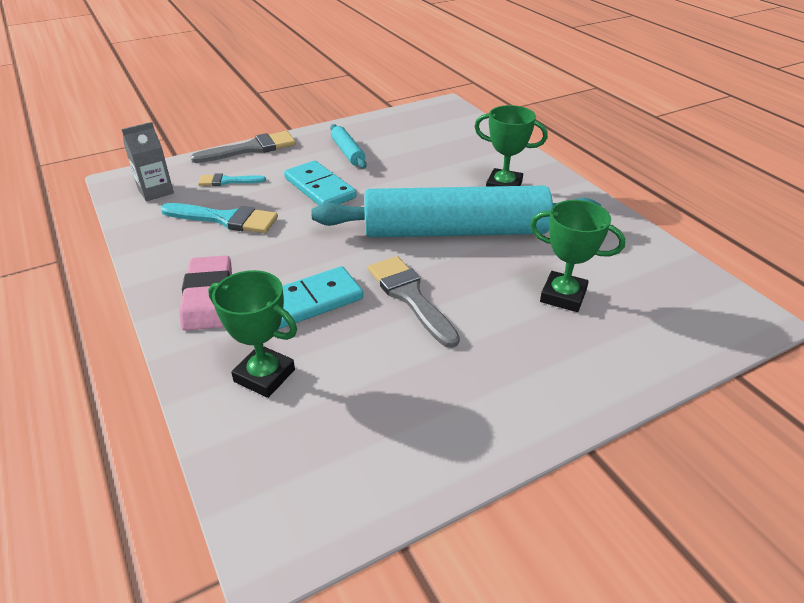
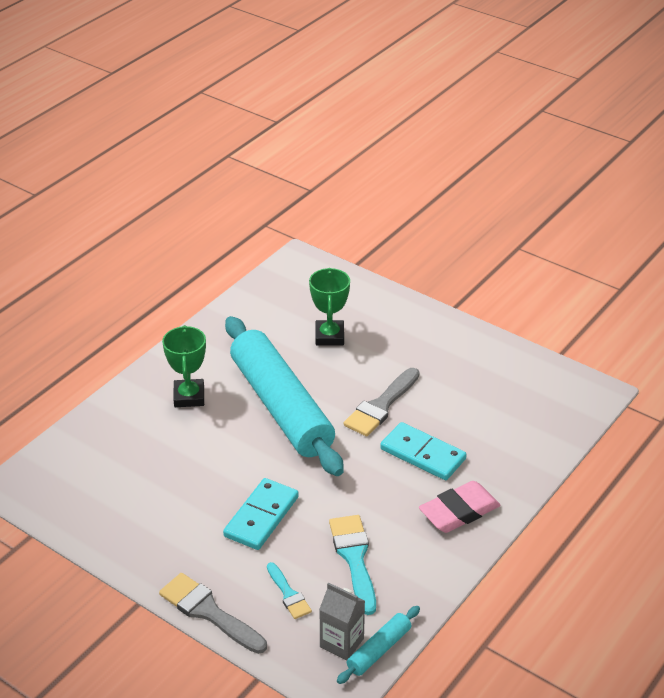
camera: 115 degrees left, 0 degrees up
green trophy [208,270,297,398] -> none
turquoise rolling pin [330,124,367,169] -> turquoise rolling pin moved to [337,606,420,684]

